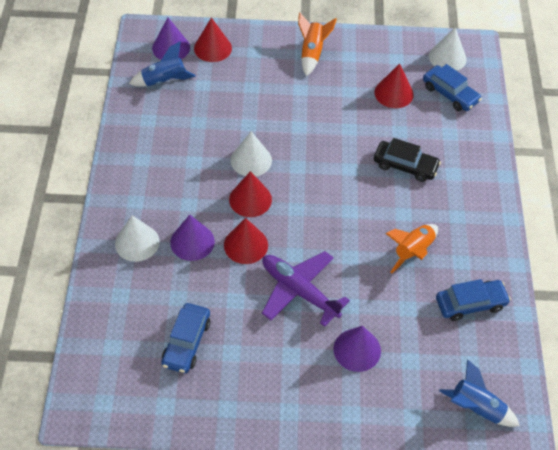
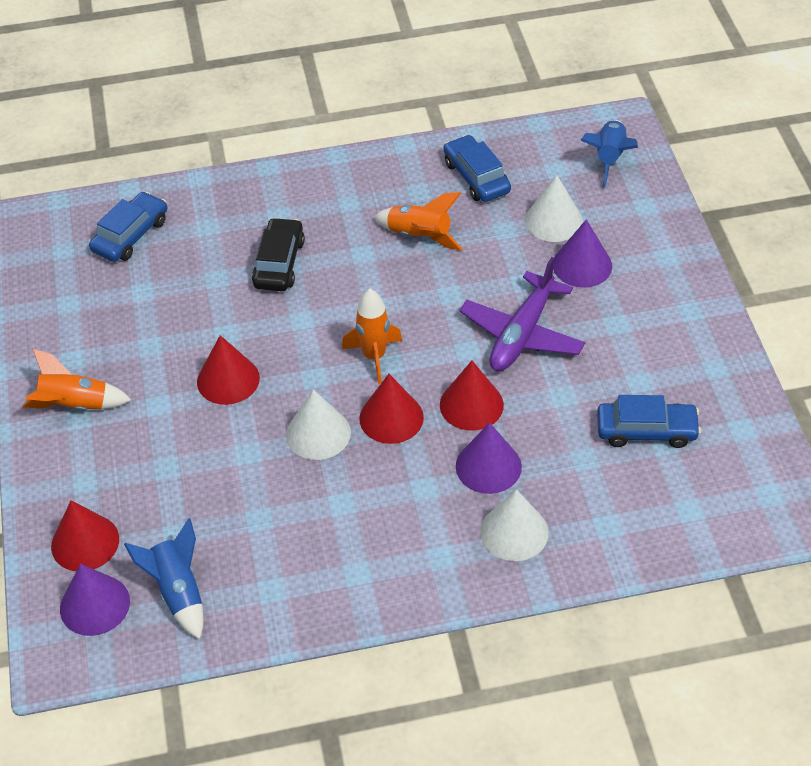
camera: 100 degrees left, 5 degrees down
red cone [374,63,414,108] -> red cone moved to [197,335,260,405]
white cone [429,28,467,71] -> white cone moved to [525,175,583,242]
none -> orange rocket [342,289,402,384]

